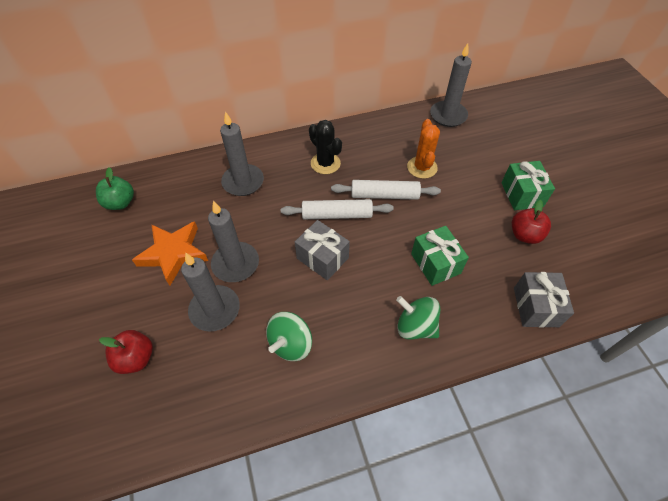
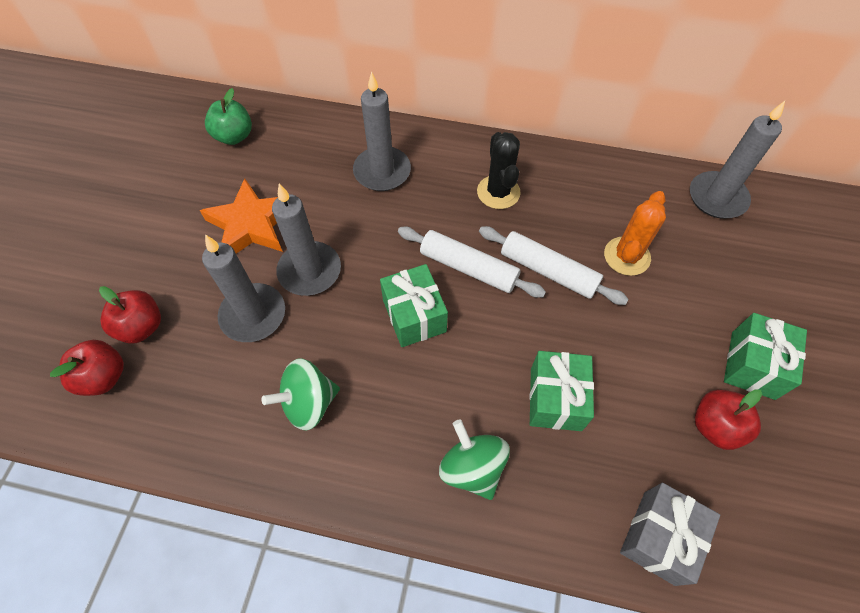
camera: 30 degrees right, 5 degrees up
grey gift [295,220,350,280] -> green gift [380,264,448,347]
none -> red apple [50,340,124,396]

